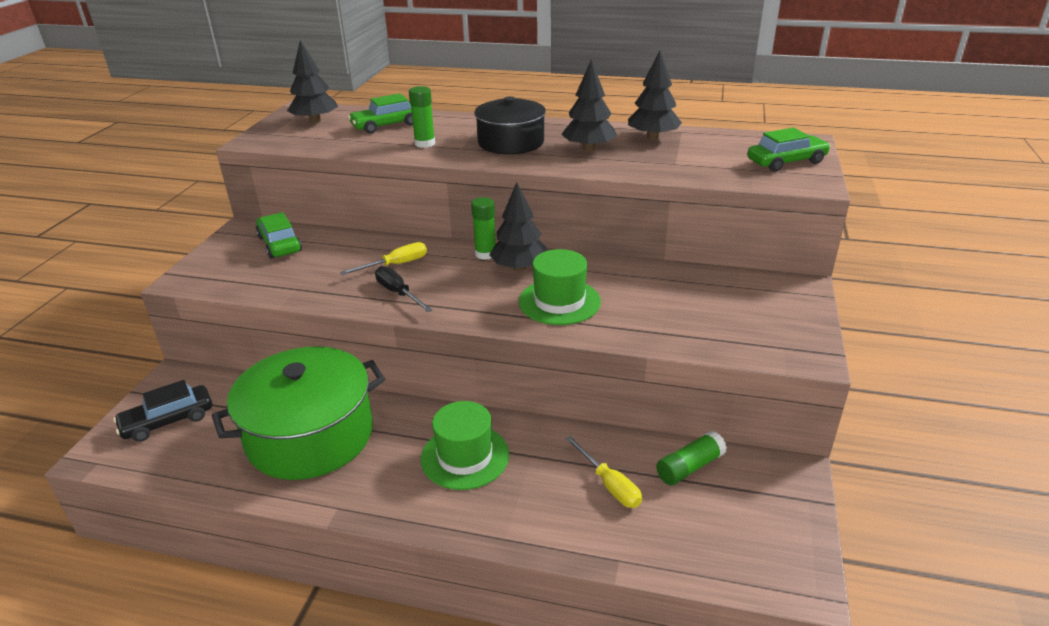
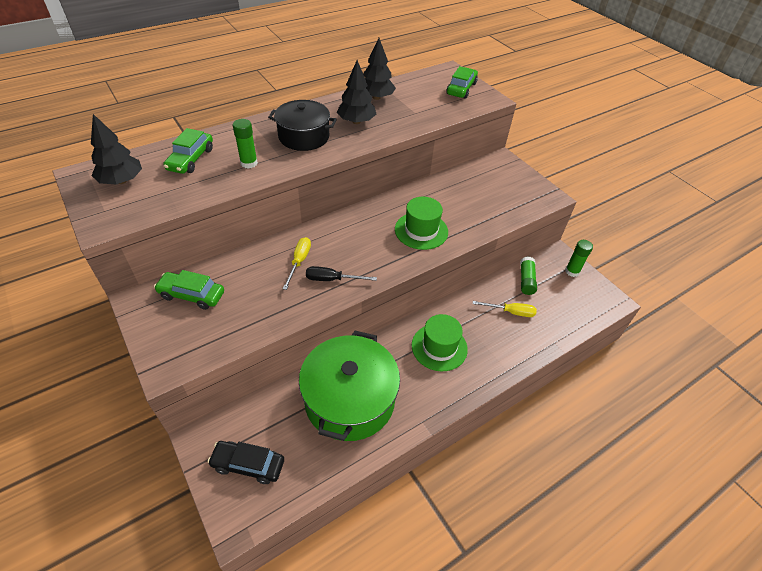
camera: 50 degrees left, 15 degrees up
black car [113,380,212,442] -> black car turned 90 degrees clockwise [208,441,284,484]
green glue stick [471,197,496,260] -> green glue stick moved to [565,240,593,277]
black tree [489,182,547,271] -> none

